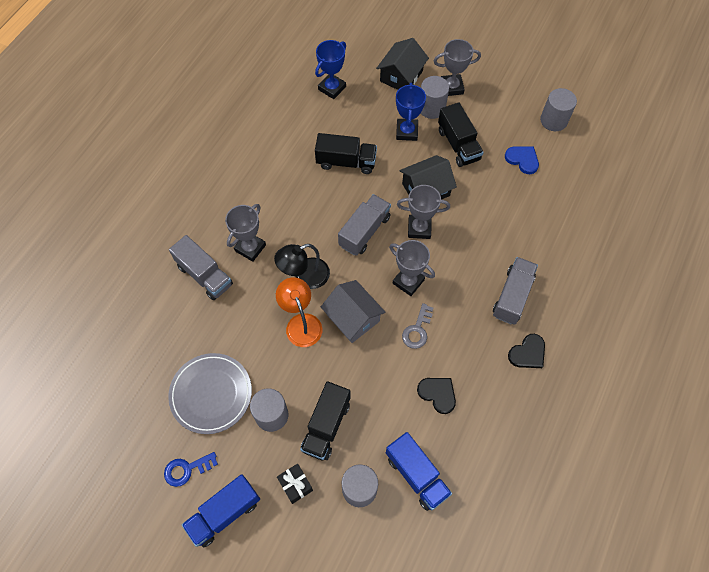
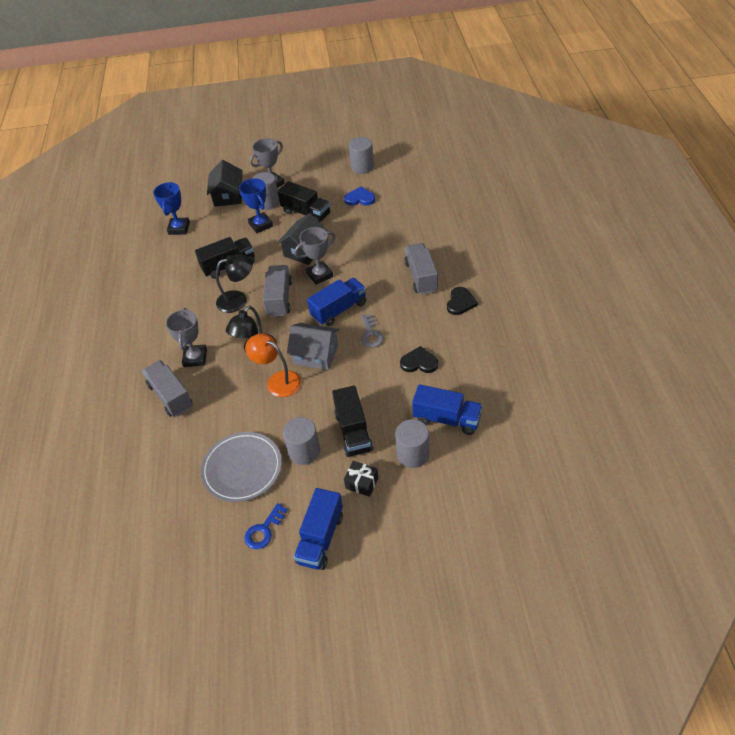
camera: 30 degrees left, 15 degrees down
grey truck [169,235,233,300] -> grey truck turned 135 degrees counterclockwise [142,360,193,417]
grey trophy [389,240,435,296] -> blue truck [307,278,366,326]
none -> black lamp [216,254,253,313]

